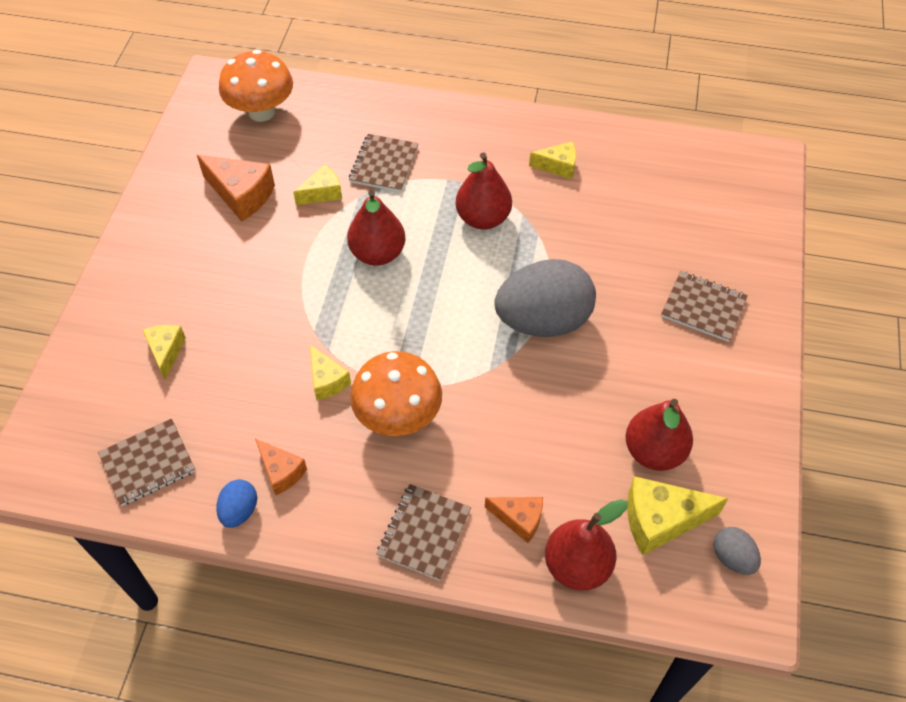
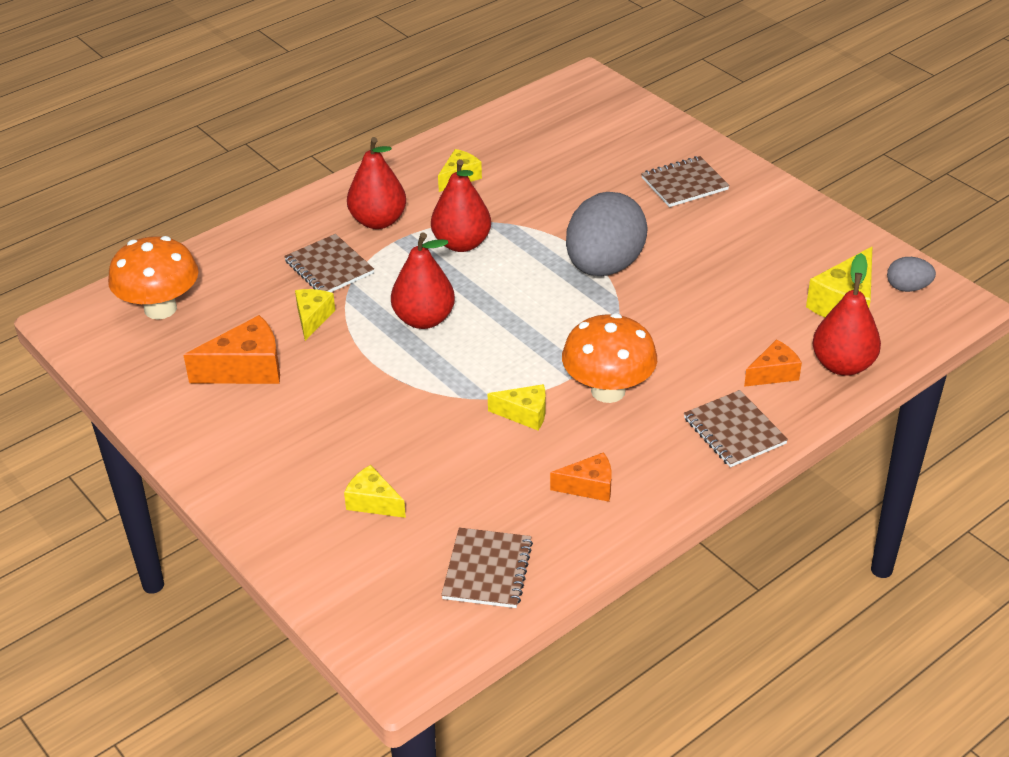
camera: 50 degrees left, 15 degrees down
blue egg [216,479,257,528] -> none
red pear [626,399,693,471] -> red pear moved to [347,137,406,229]

